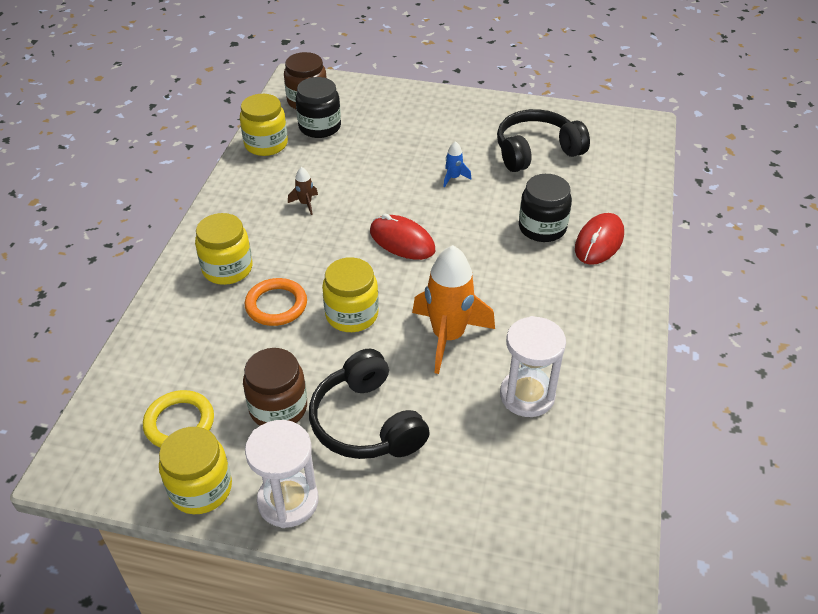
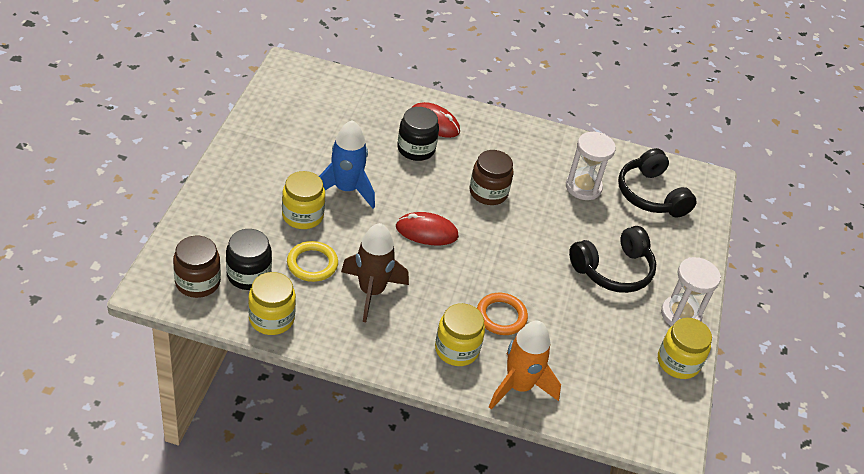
camera: 95 degrees left, 0 degrees up
yellow ring [143,390,214,448] -> yellow ring moved to [287,241,338,282]
brown jar [243,348,307,426] -> brown jar moved to [469,150,514,205]
brown rocket [288,167,318,215] -> brown rocket [341,223,409,322], size x2.31
yellow jar [322,257,379,332] -> yellow jar moved to [282,171,325,229]
red mouse [370,213,435,260] -> red mouse turned 60 degrees clockwise [396,212,459,246]
orange rocket [412,245,495,374] -> orange rocket moved to [489,321,561,409]
blue rocket [443,141,471,188] -> blue rocket [319,120,375,208], size x2.31
black headphones [497,109,590,172] -> black headphones moved to [618,148,697,218]

